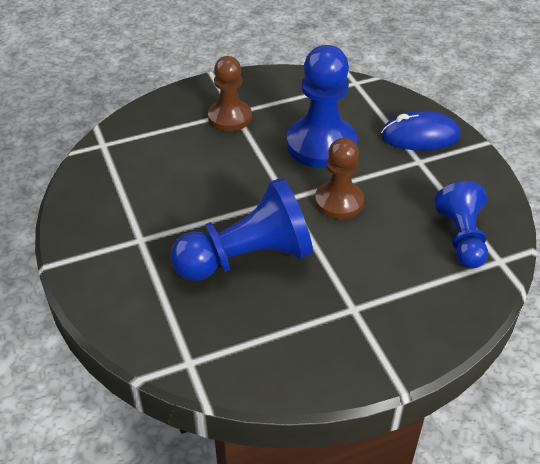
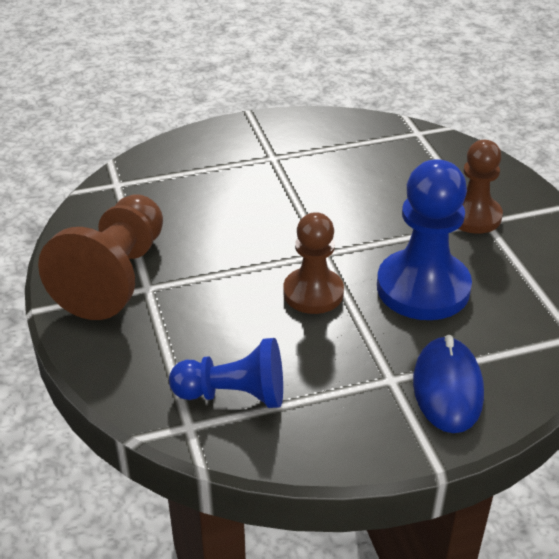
camera: 95 degrees right, 5 degrees down
blue pawn [170,178,313,281] -> none
none -> brown pawn [38,194,163,320]

